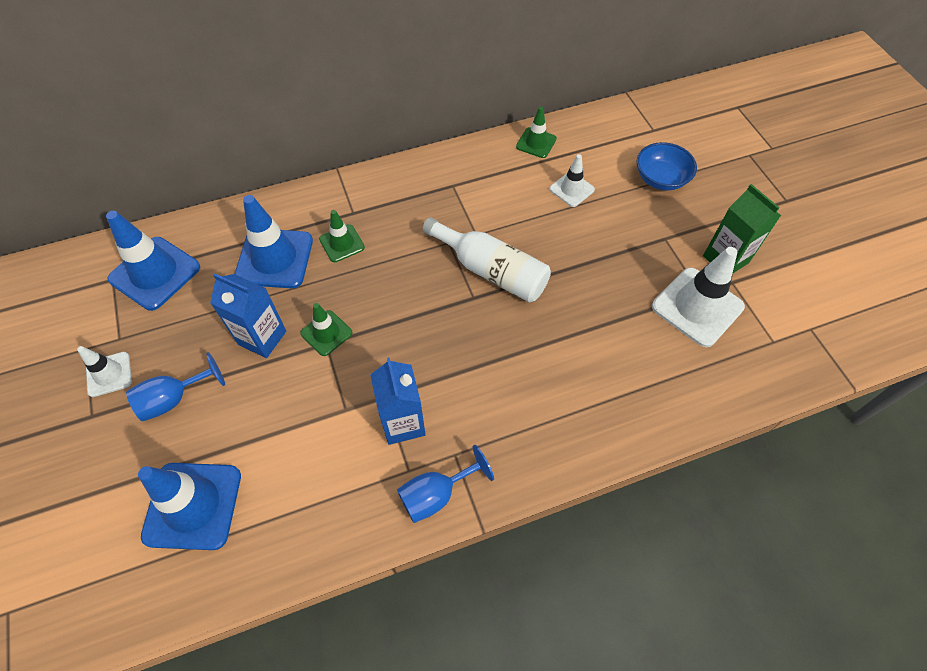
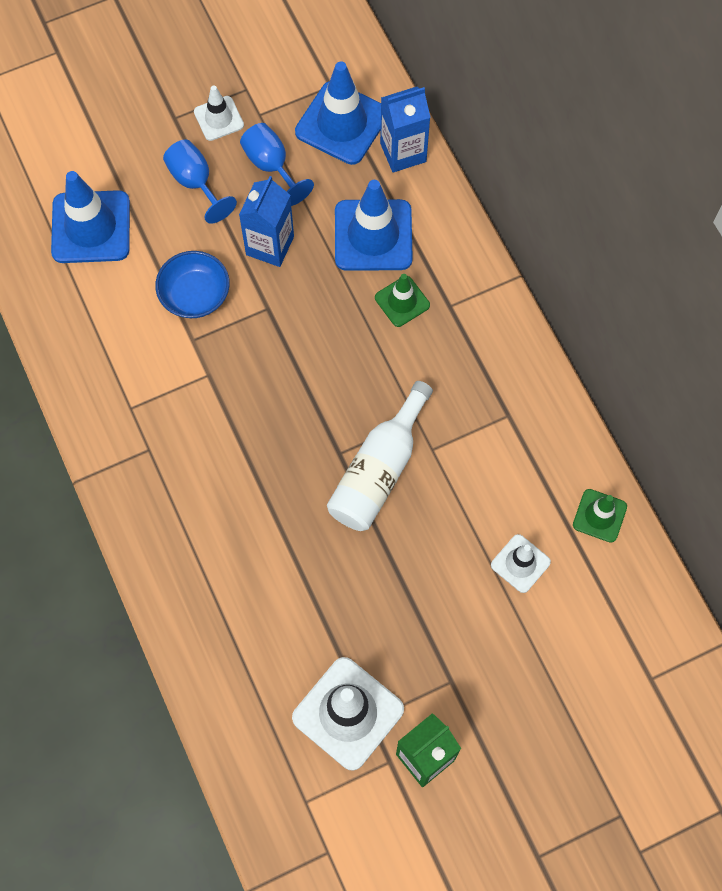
camera: 85 degrees right, 10 degrees up
green traffic cone [300,303,353,356] -> none
blue carton [370,357,426,445] -> blue carton moved to [380,87,431,173]
blue goblet [397,445,494,523] -> blue goblet moved to [240,123,314,206]
blue bowl [636,142,697,191] -> blue bowl moved to [155,251,230,318]

